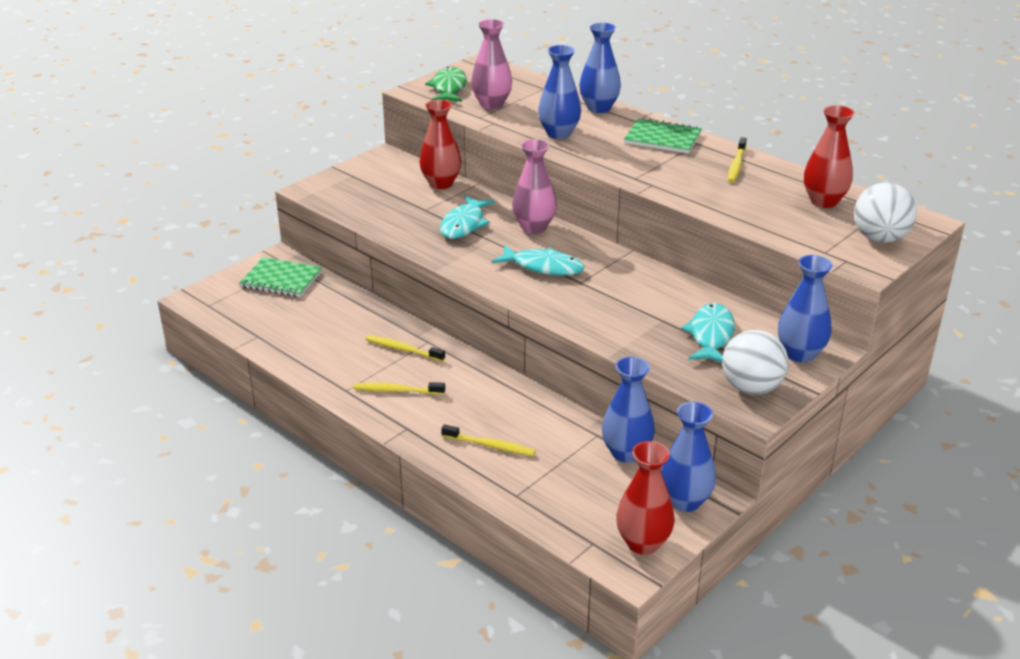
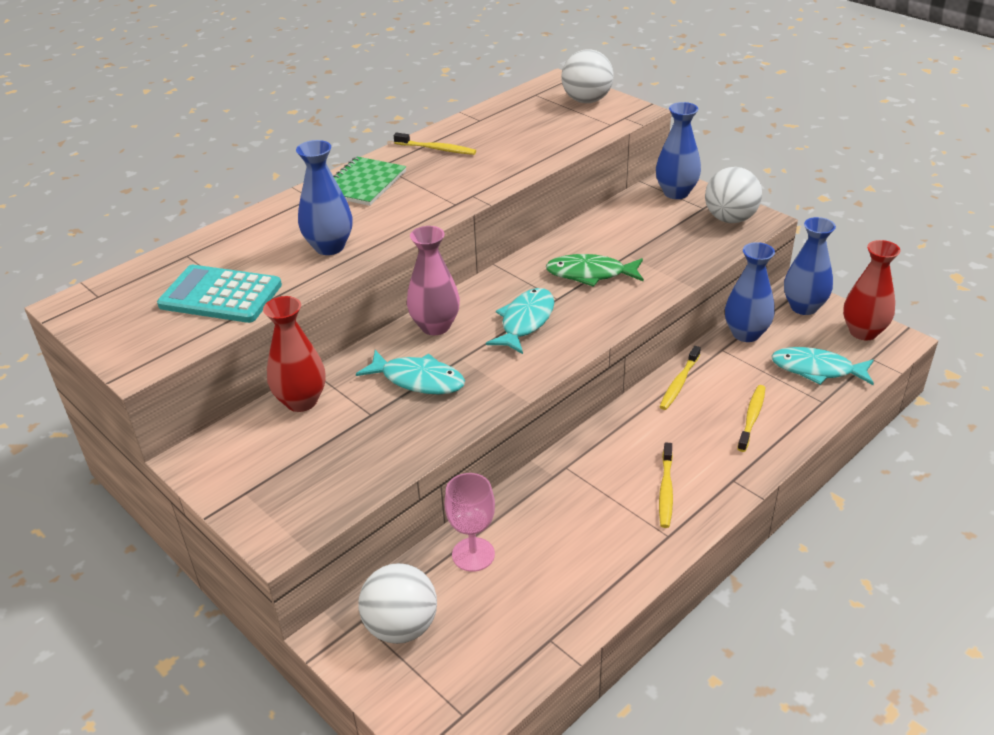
camera: 85 degrees left, 5 degrees up
green notebook [239,257,322,297] -> white ball [358,563,437,644]
yellow toothbrush [365,335,445,362] -> yellow toothbrush moved to [660,346,701,410]
green fish [425,67,467,102] -> green fish moved to [546,254,644,287]
pink vase [471,19,512,109] -> turquoise calculator [157,265,282,323]
blue vase [579,22,621,113] -> none
turquoise fish [681,303,735,362] -> turquoise fish moved to [771,347,874,385]
red vase [804,105,855,208] -> none
none -> pink goblet [444,473,495,572]

